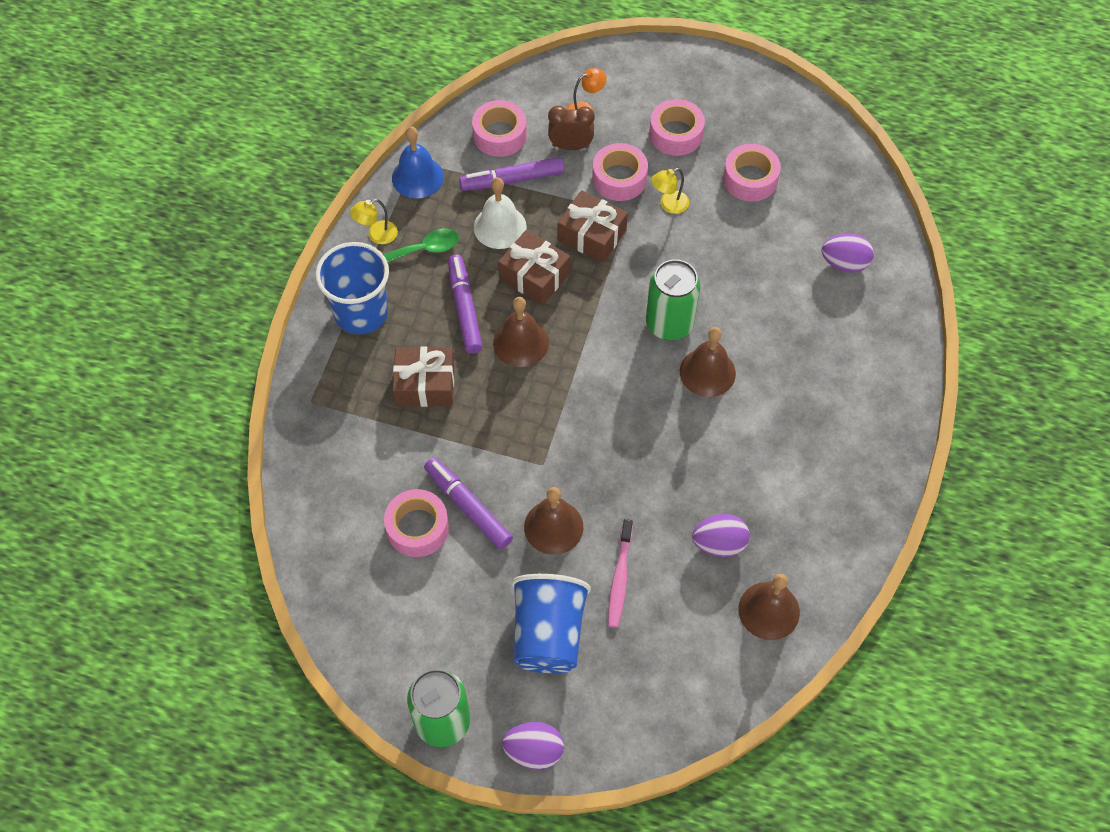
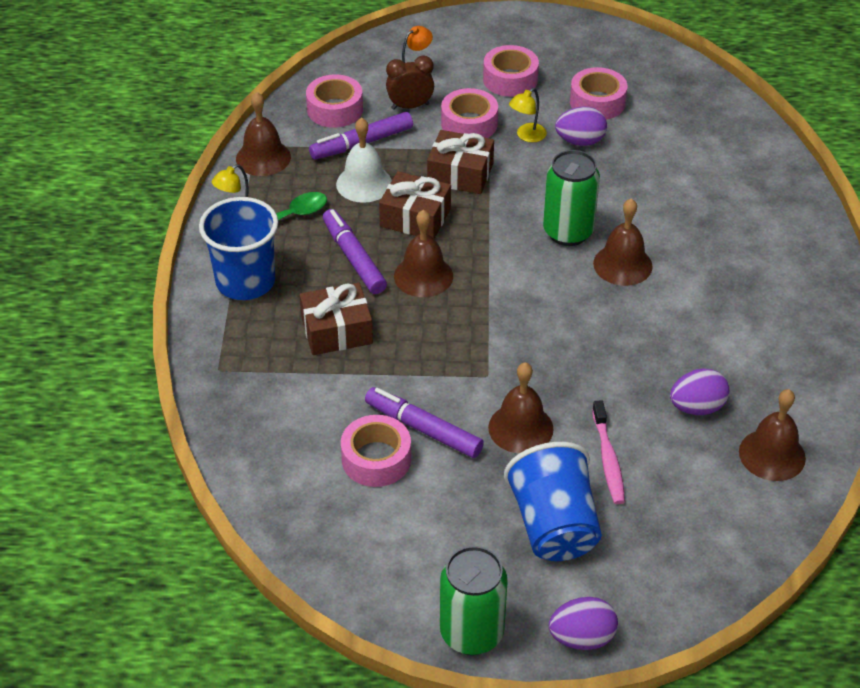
camera: 15 degrees left, 15 degrees down
blue bell [392,127,444,199] -> brown bell [236,92,291,176]
purple egg [822,233,874,273] -> purple egg moved to [555,107,607,146]

